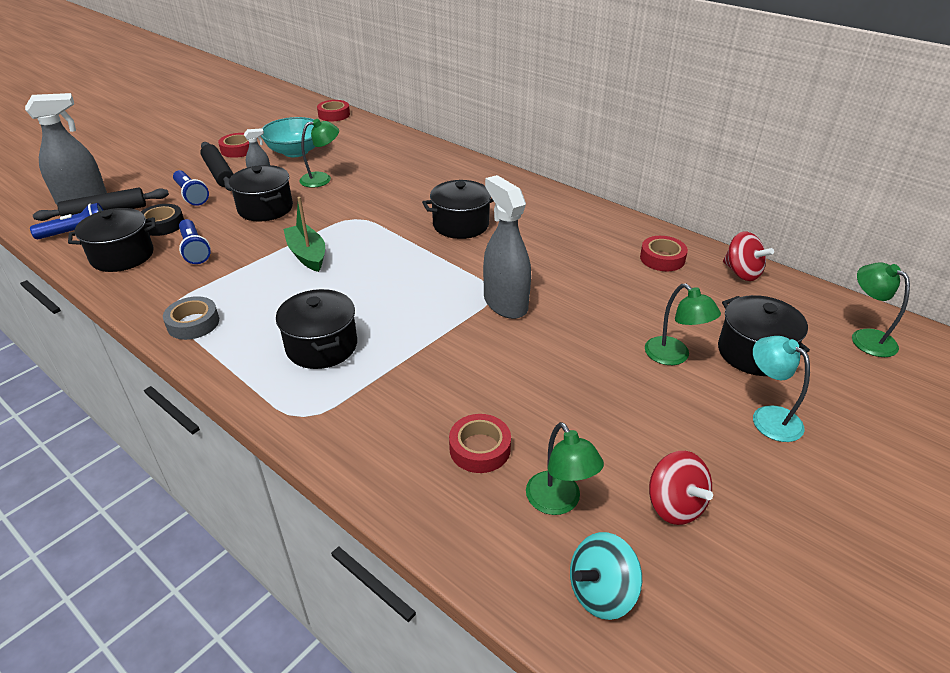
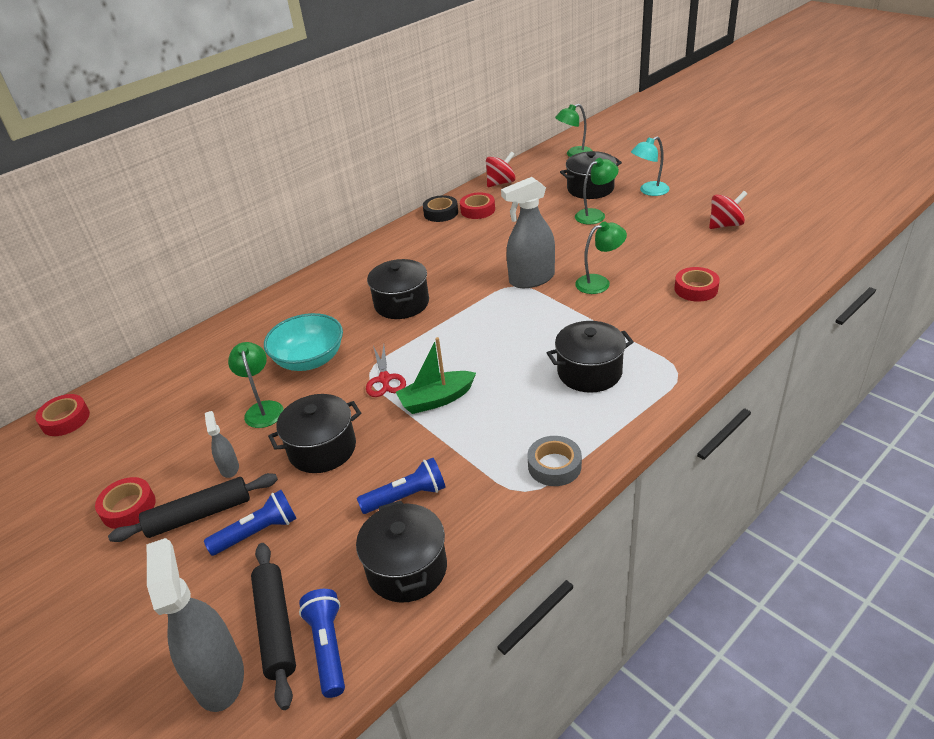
camera: 80 degrees left, 0 degrees up
black tape [141,204,184,236] -> black tape moved to [423,195,458,222]
turquoise bowl [261,117,315,157] -> turquoise bowl moved to [264,313,343,371]
green lamp [526,422,604,515] -> green lamp moved to [575,221,627,294]
turquoise spinning top [570,532,642,620] -> none
none -> red scissors [366,345,406,397]

